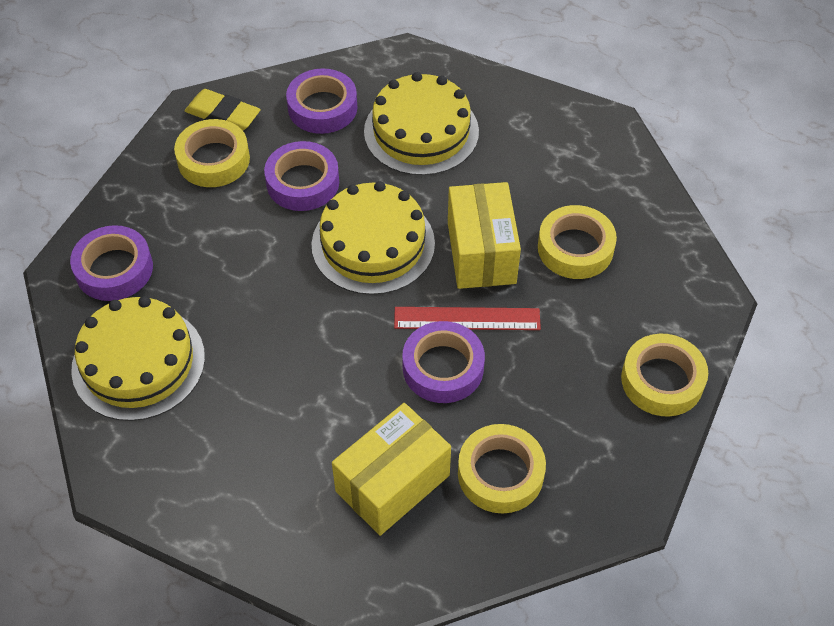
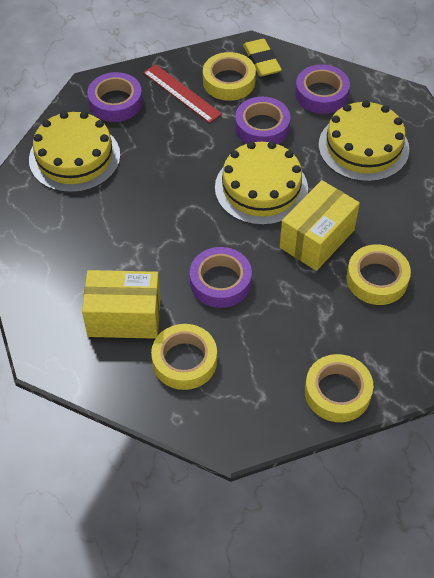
camera: 45 degrees right, 0 degrees up
red ruler [394,307,541,330] -> red ruler moved to [143,64,222,123]

